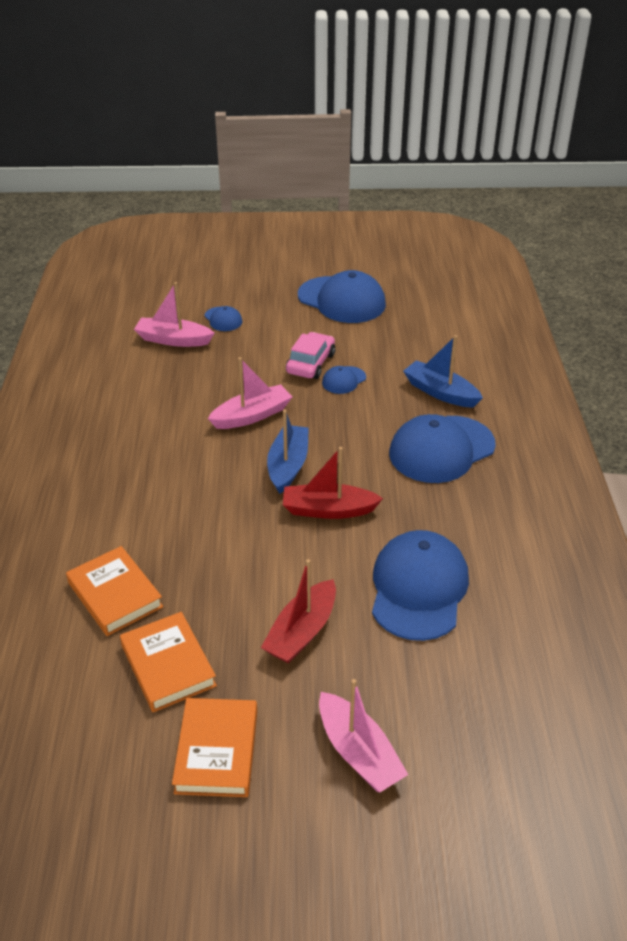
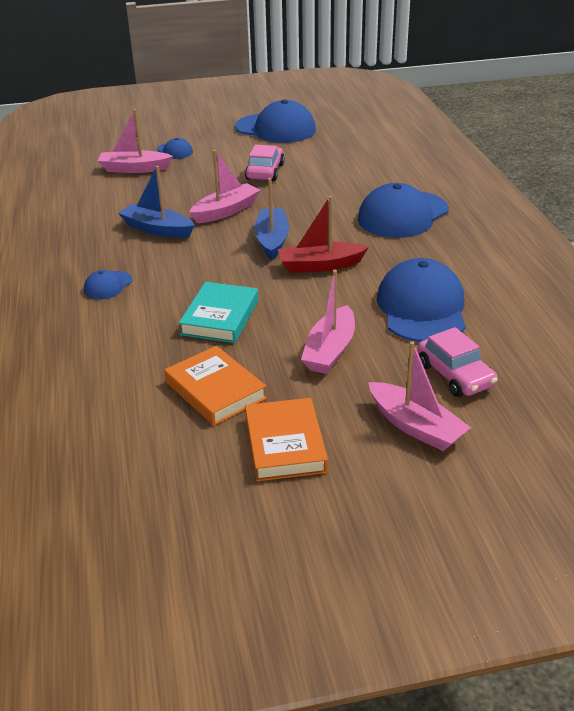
camera: 10 degrees left, 5 degrees down
orange book [66,546,163,636] -> none
red boat [261,559,336,664] -> pink boat [301,270,355,374]
blue cap [322,366,366,394] -> blue cap moved to [84,270,133,300]
blue boat [403,335,483,408] -> blue boat moved to [118,166,195,238]
none -> turquoise book [179,282,258,343]
none -> pink car [417,327,498,397]

